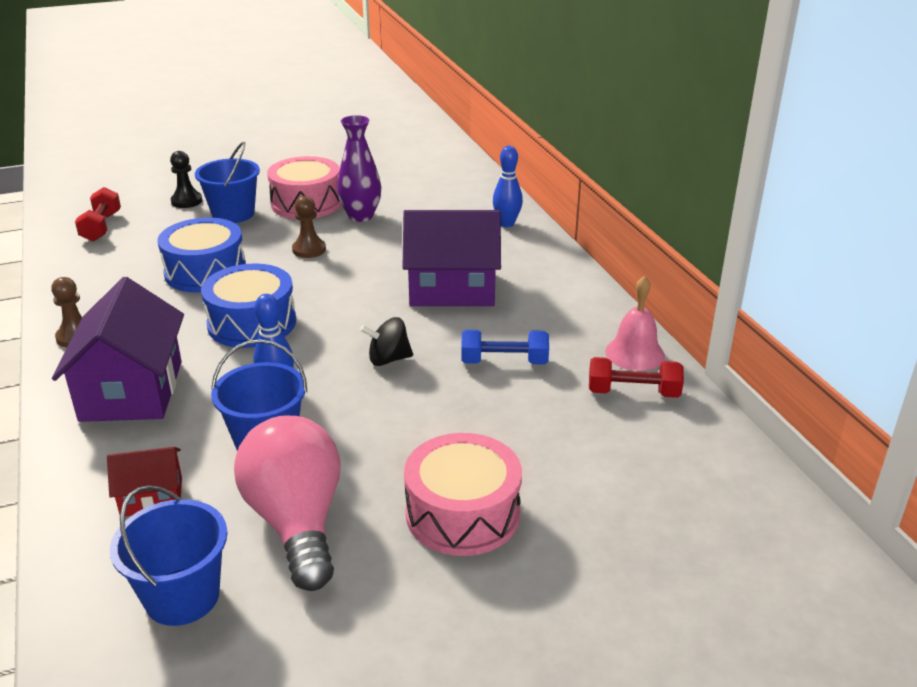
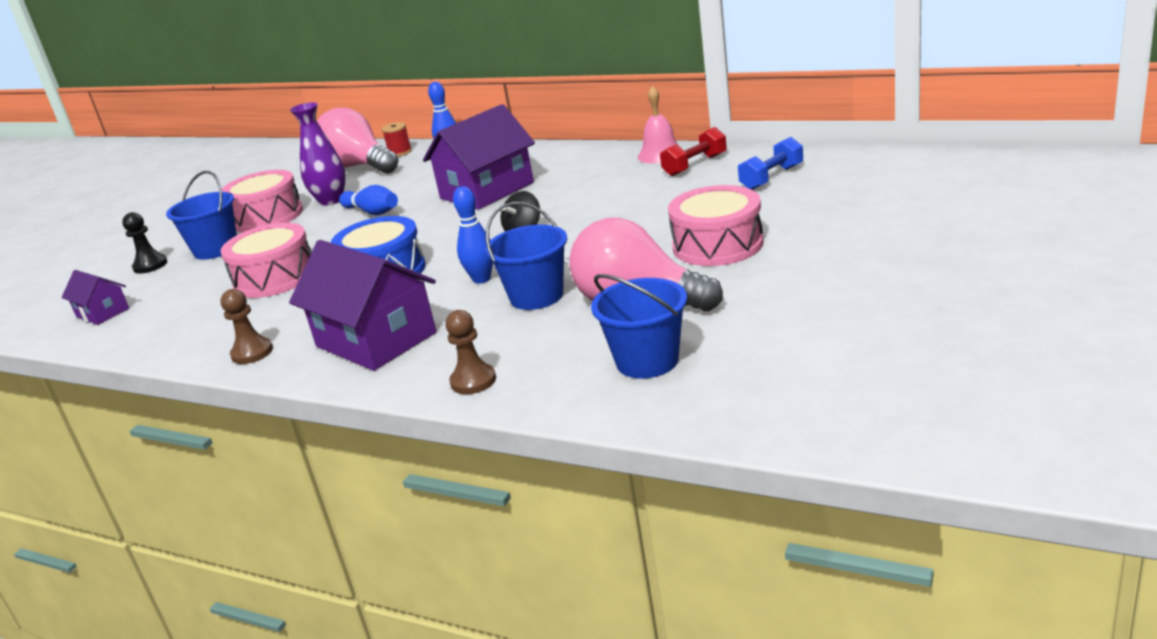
camera: 40 degrees left, 5 degrees down
red dumbbell [75,187,121,241] -> purple house [61,270,129,325]
red house [107,447,182,516] -> none
blue drum [157,218,246,292] -> pink drum [220,223,311,298]
brown pawn [292,196,326,258] -> brown pawn moved to [446,310,496,394]
blue dumbbell [461,330,549,364] -> blue dumbbell moved to [738,137,803,190]
none -> pink light bulb [317,108,398,173]
none -> blue bowling pin [339,185,398,215]
none -> red spool [382,122,412,157]

